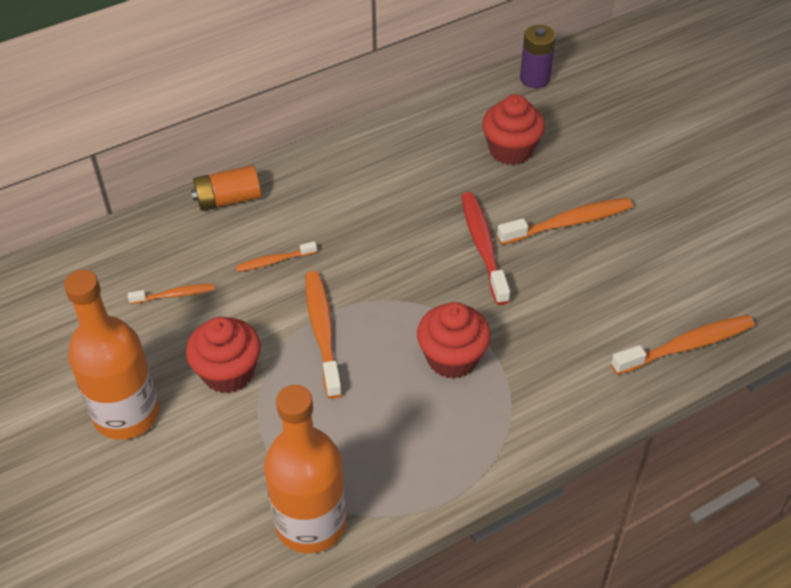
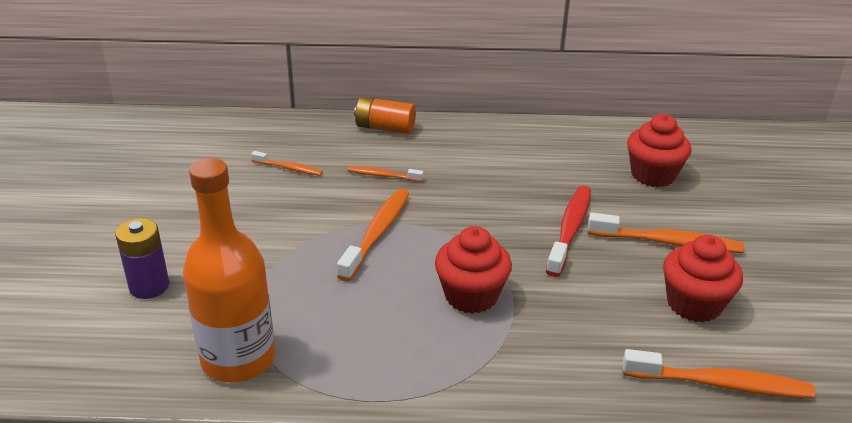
camera: 30 degrees right, 15 degrees down
orange bottle [64,270,160,440] -> none
red cupcake [186,317,261,394] -> red cupcake moved to [663,235,743,322]
purple battery [520,25,556,88] -> purple battery moved to [115,218,169,299]

